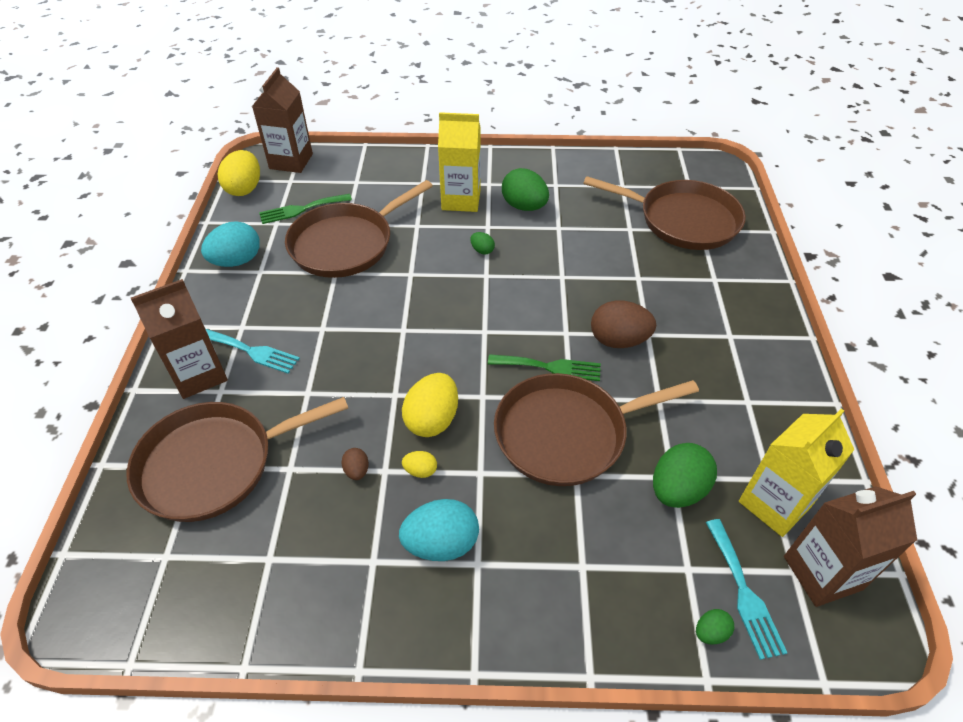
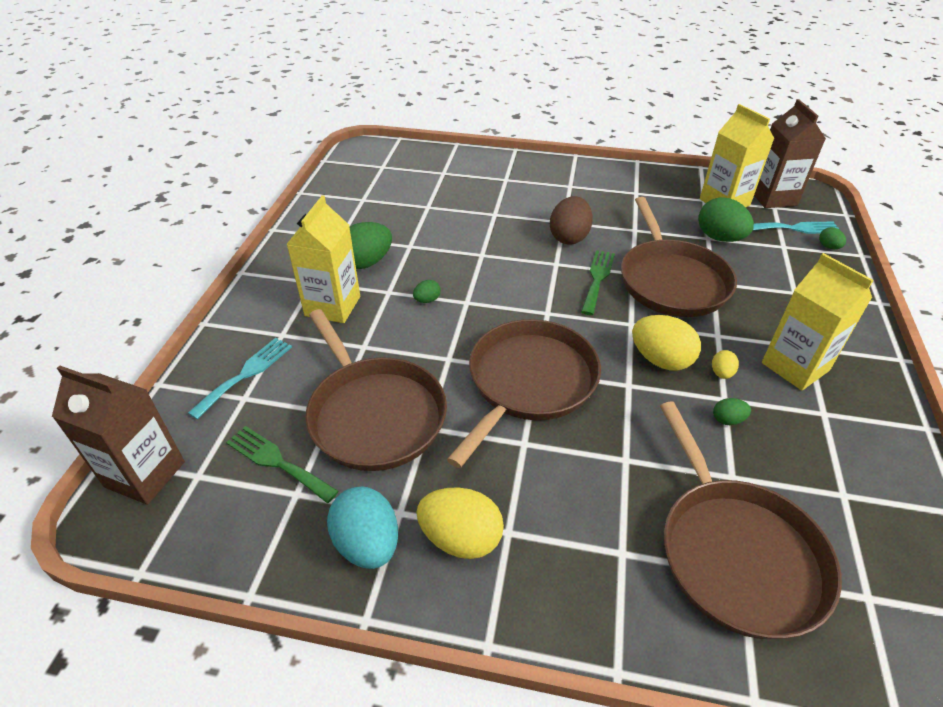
camera: 80 degrees left, 5 degrees down
brown carton [131,279,228,399] -> none
turquoise fork [206,329,300,374] -> turquoise fork moved to [188,338,292,419]
yellow egg [218,150,260,196] -> yellow egg moved to [416,487,504,559]
green fork [259,194,352,224] -> green fork turned 135 degrees clockwise [226,426,339,503]
brown egg [341,448,369,480] -> green egg [713,398,751,425]
turquoise egg [399,499,479,561] -> yellow carton [762,253,873,390]
brown pan [583,176,746,250] -> brown pan moved to [447,319,601,468]

